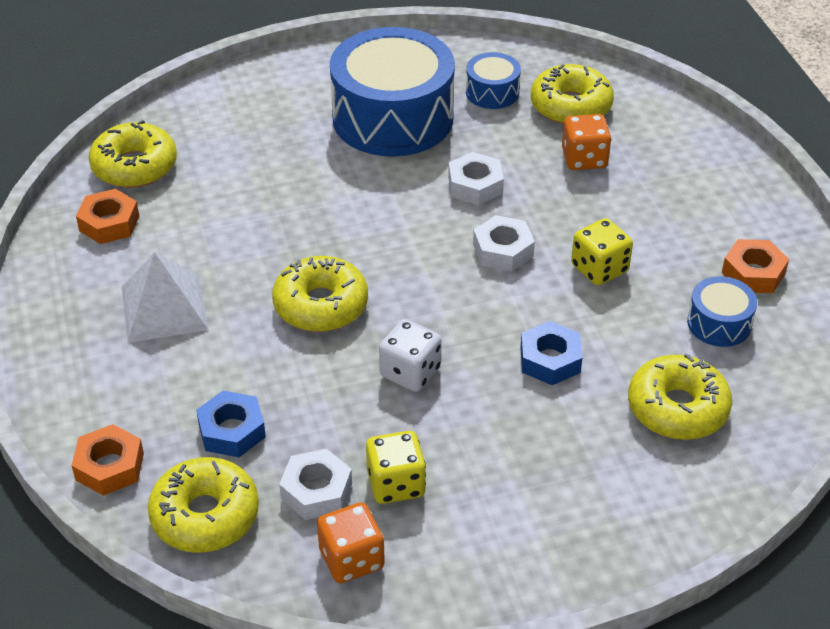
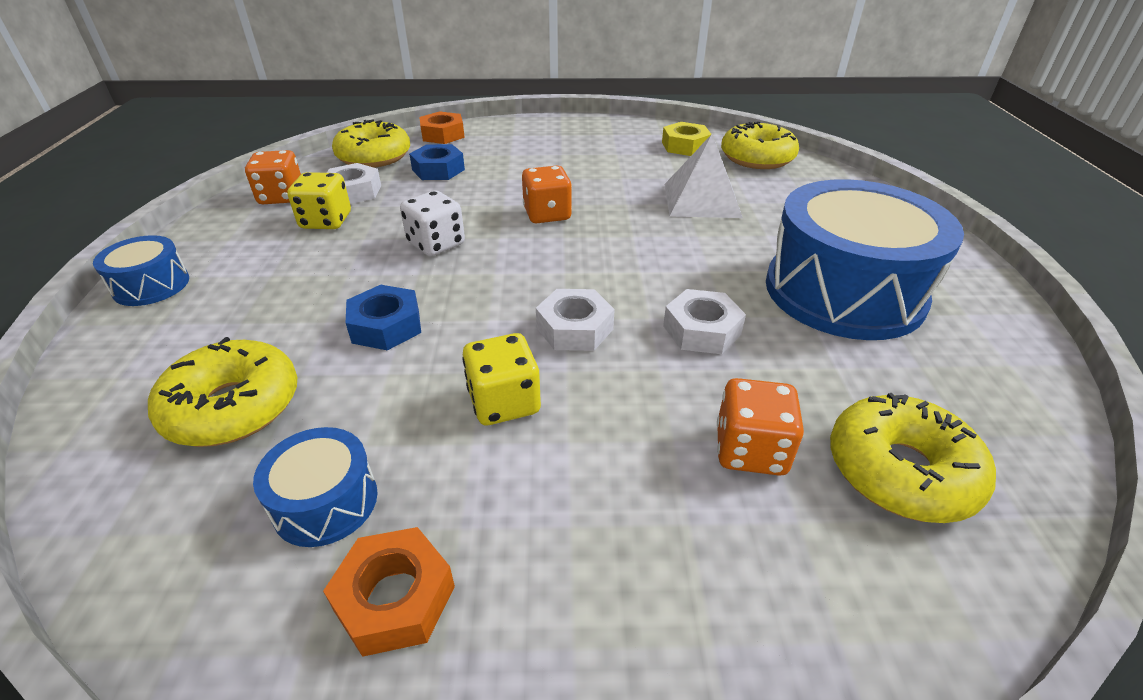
camera: 105 degrees right, 5 degrees down
orange nut [76,189,139,244] -> yellow nut [662,122,711,156]
white pyramid [121,252,209,343] -> white pyramid moved to [664,134,743,218]
yellow donut [272,256,368,332] -> orange dice [522,166,572,223]
blue drum [466,52,521,109] -> blue drum moved to [93,235,189,306]

